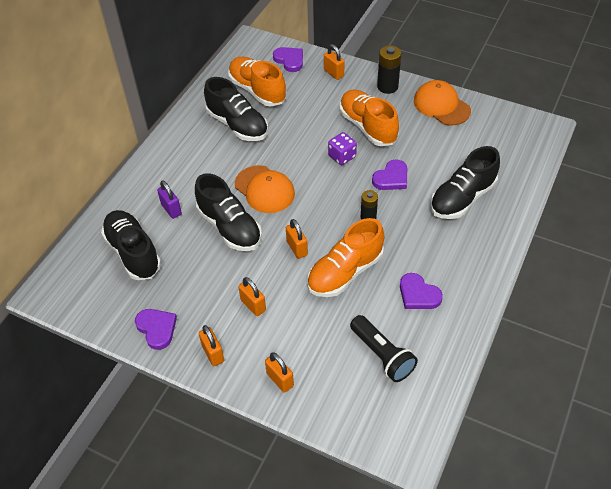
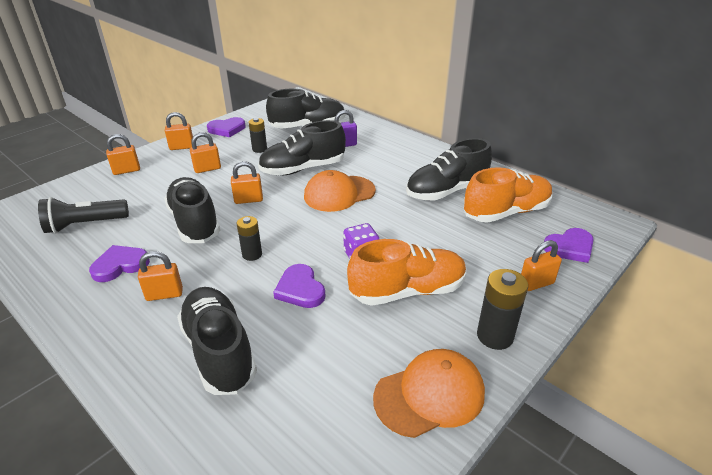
camera: 105 degrees right, 15 degrees down
orange shoe [307,218,385,297] -> black shoe [164,177,220,243]
none -> orange padlock [138,251,183,301]
none -> black battery [248,118,267,153]

